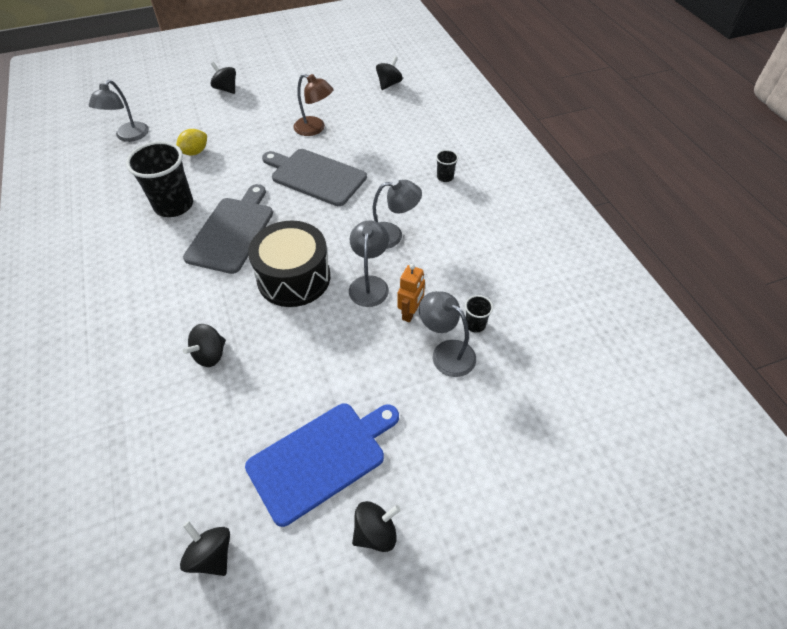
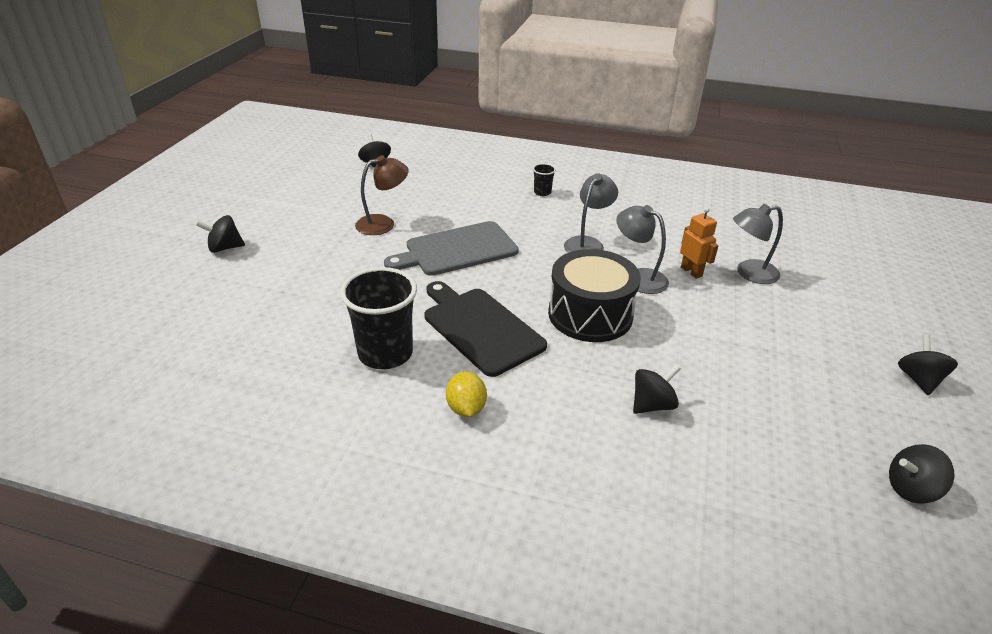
camera: 55 degrees left, 15 degrees down
grey lamp [89,80,149,142] -> none
yellow lemon [176,129,207,155] -> yellow lemon moved to [446,372,487,417]
grey cutting board [183,184,273,274] -> black cutting board [424,281,547,377]
black spinning top [183,324,226,367] -> black spinning top turned 105 degrees counterclockwise [633,364,681,414]
blue cutting board [245,404,399,527] -> none
black cup [465,295,493,333] -> none

